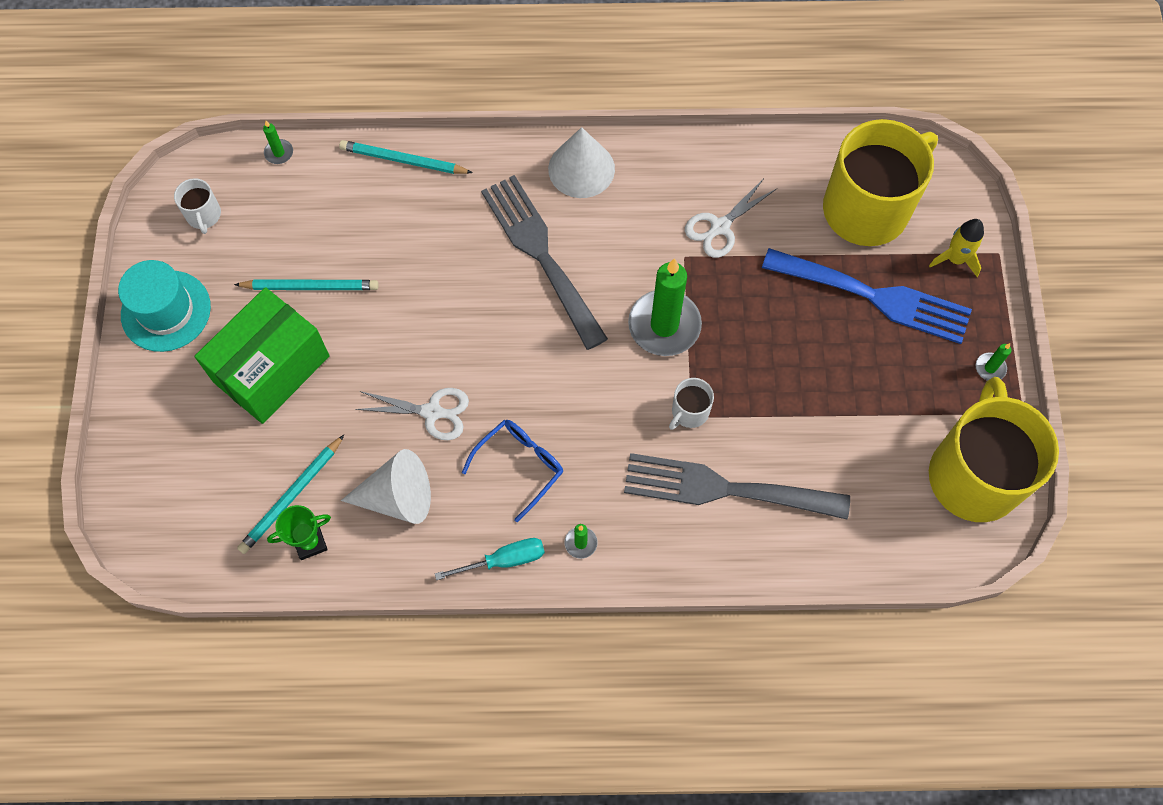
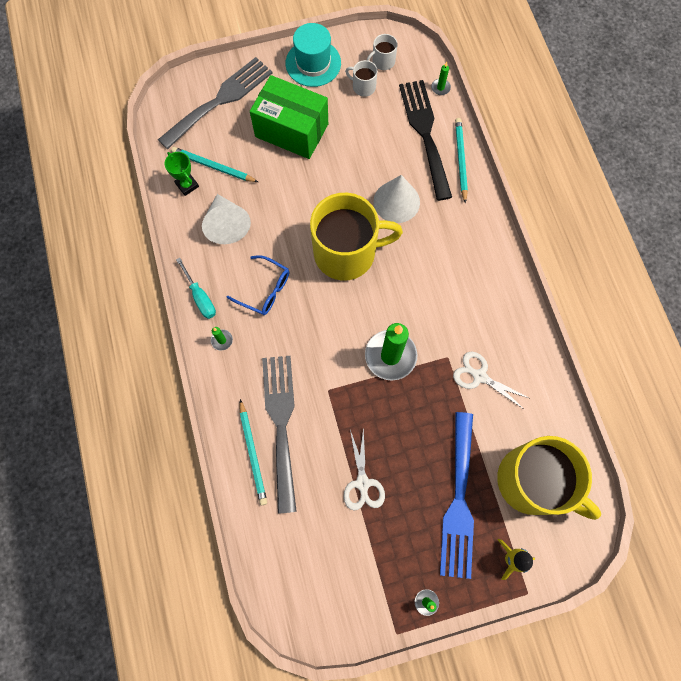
camera: 75 degrees right, 5 degrees up
turquoise pencil [234,279,379,290] -> turquoise pencil moved to [240,399,267,506]
white scissors [355,388,469,440] -> white scissors moved to [344,427,385,510]
grey fork [481,175,608,350] -> grey fork moved to [158,57,273,149]
white cone [548,127,615,198] -> white cone moved to [373,175,420,223]
white mug [669,378,714,430] -> white mug moved to [345,60,378,97]
yellow mug [929,377,1059,522] -> yellow mug moved to [310,193,403,280]
none -> black fork [399,80,452,201]

